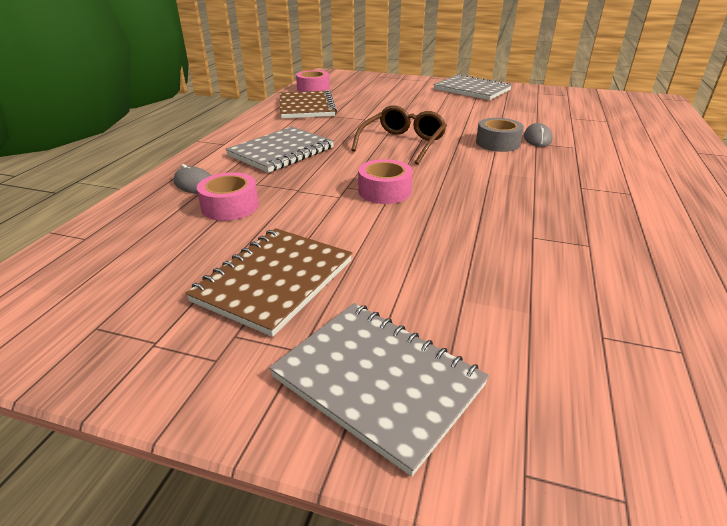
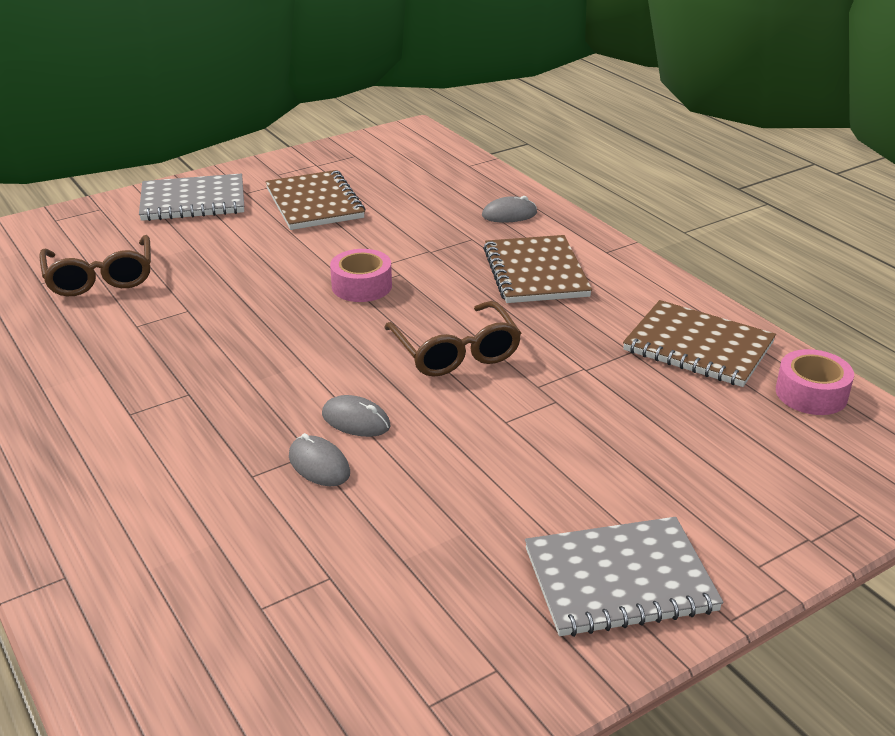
camera: 130 degrees right, 0 degrees up
pink tape [197,172,259,221] -> none
grey notebook [225,127,334,173] -> brown notebook [483,235,592,303]
grey tape [476,118,524,152] -> grey mouse [322,395,391,437]
none -> brown glasses [39,235,151,296]

